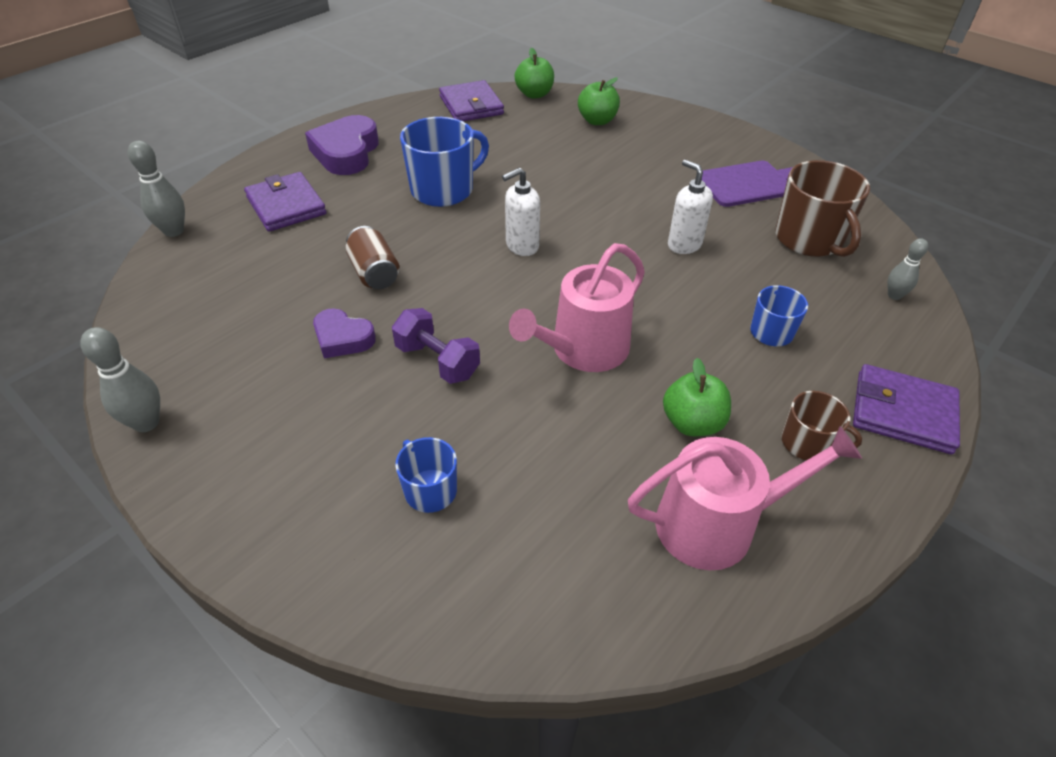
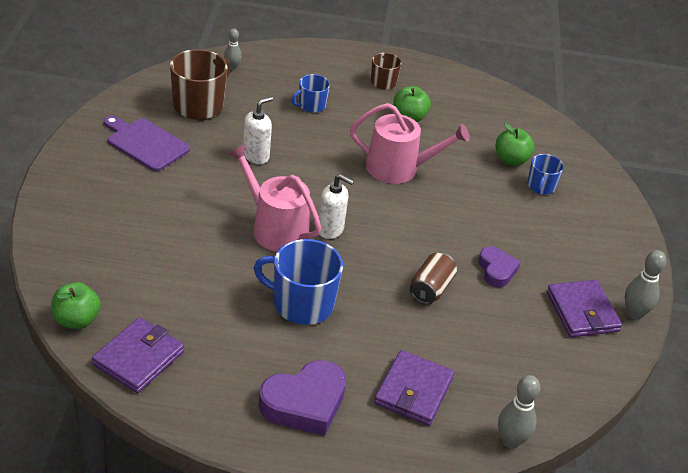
camera: 130 degrees left, 5 degrees down
purple dumbbell [392,308,480,384] -> none
green apple [578,78,620,125] -> green apple moved to [496,123,534,166]
pink watering can [628,426,862,570] -> pink watering can moved to [228,144,321,252]
white soap dispenser [668,160,713,254] -> white soap dispenser turned 150 degrees counterclockwise [243,97,273,164]
purple wallet [853,364,960,455] -> purple wallet moved to [547,280,622,337]

